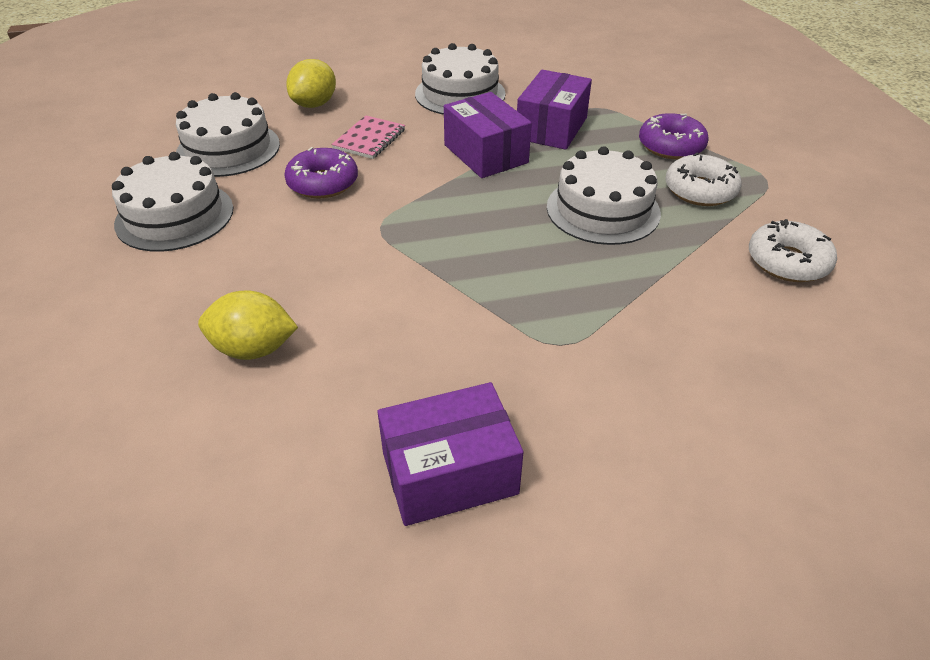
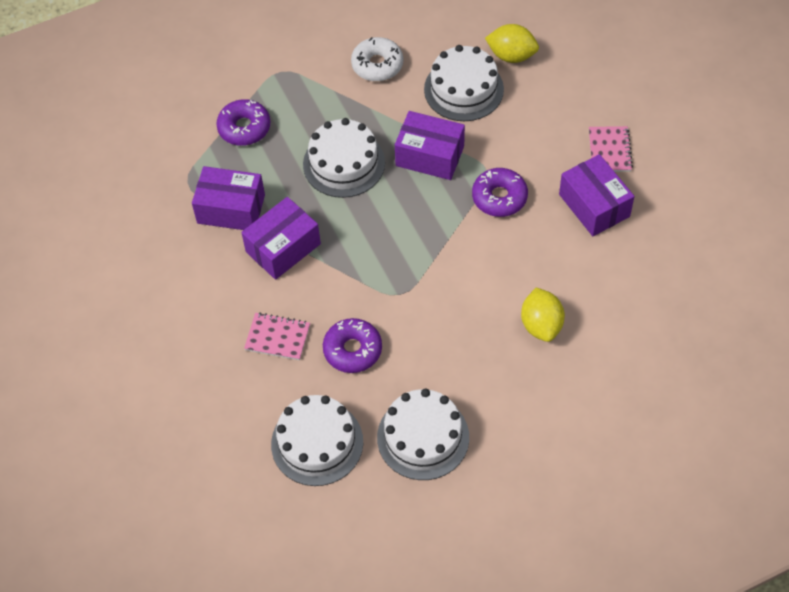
camera: 100 degrees left, 15 degrees up
yellow lemon [286,59,336,108] -> yellow lemon moved to [485,24,539,63]
white cake [415,43,506,115] -> white cake moved to [424,45,504,121]
white donut [665,153,742,206] -> none
none -> purple box [395,111,465,180]
none -> purple donut [472,168,528,217]
none -> pink notebook [589,126,633,172]

